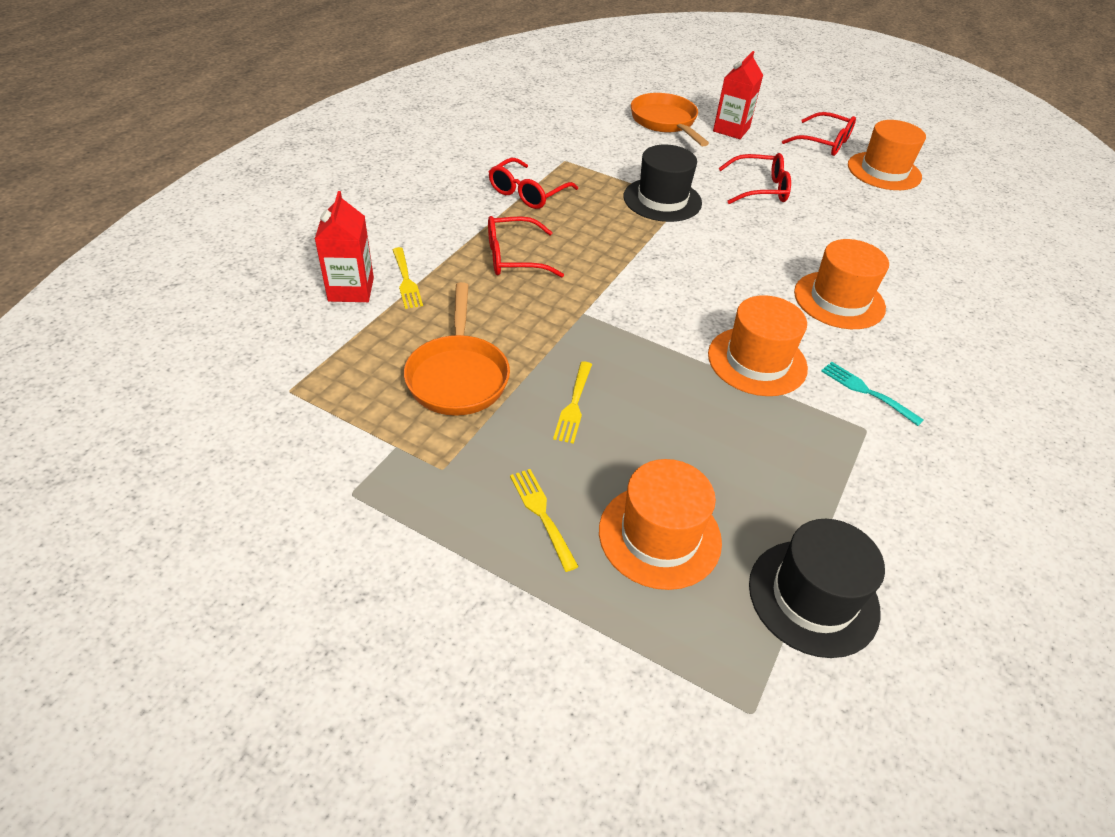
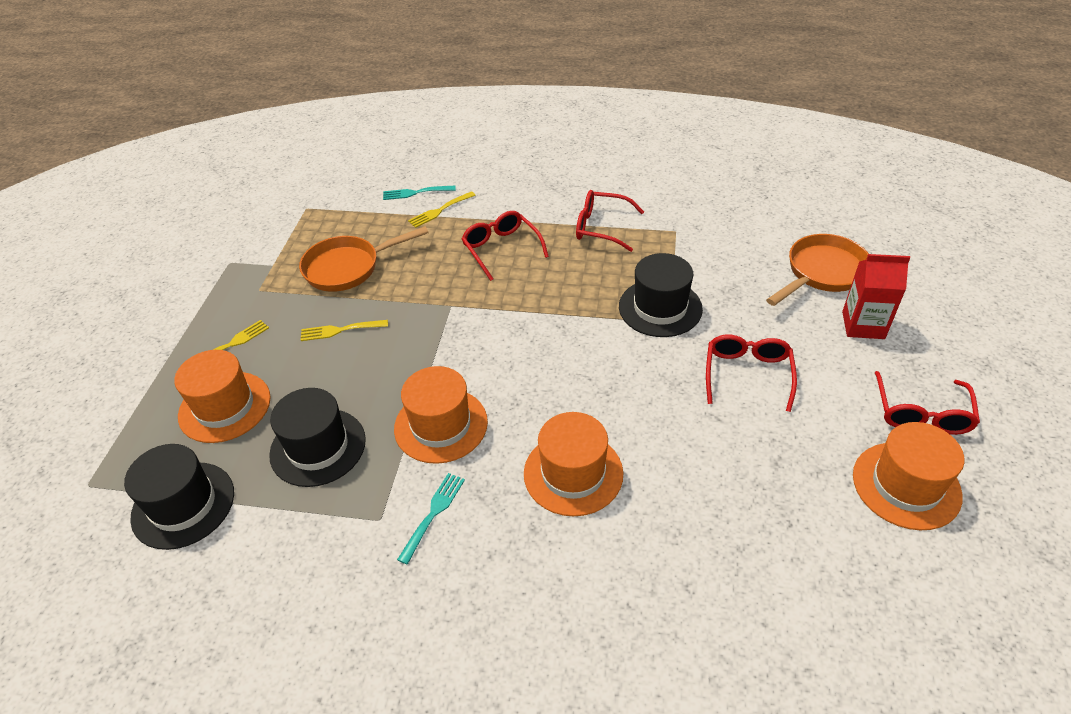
camera: 75 degrees right, 0 degrees up
red carton [315,191,374,302] -> turquoise fork [383,186,456,200]
red glasses [719,153,791,204] -> red glasses turned 150 degrees counterclockwise [706,335,797,412]
none -> black hat [269,388,366,487]

